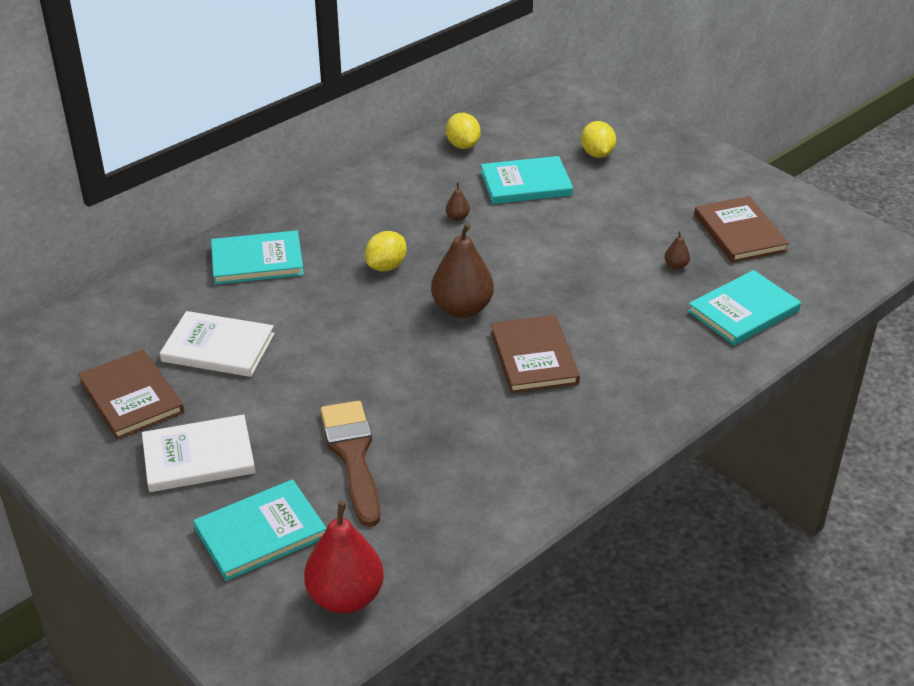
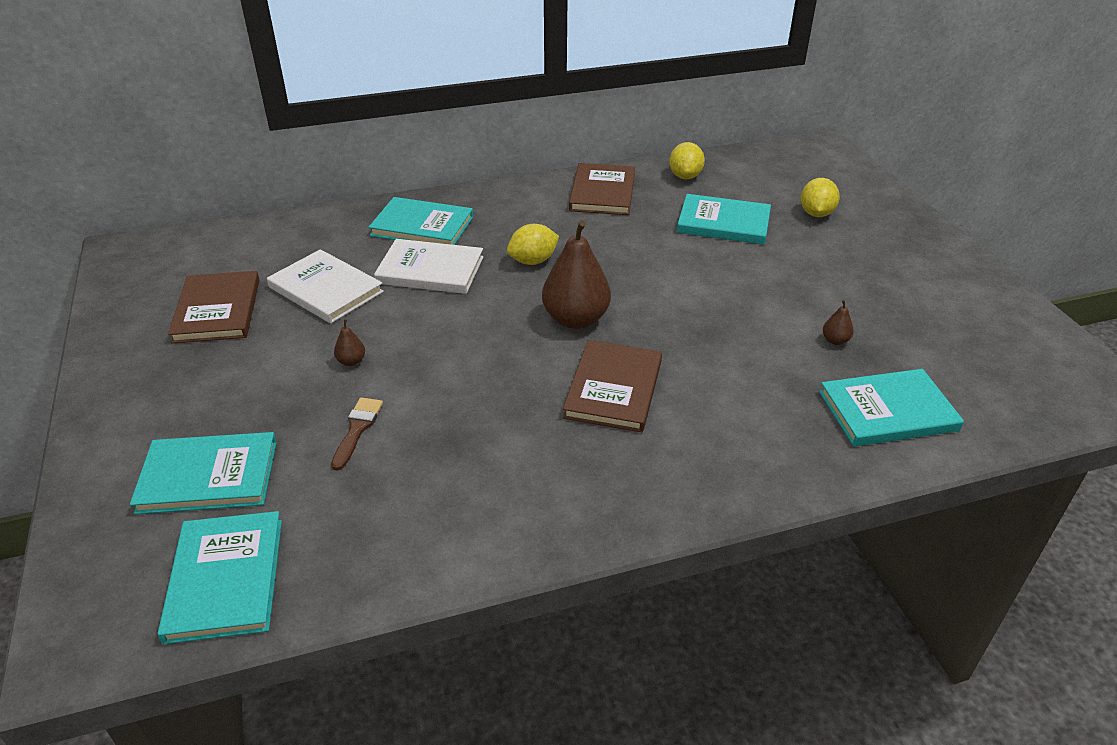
camera: 25 degrees right, 0 degrees up
white book [142,414,255,492] -> white book moved to [374,239,484,294]
red pear [304,501,384,613] -> turquoise book [158,511,282,644]
brown brush [321,401,380,527] -> brown brush [331,397,383,470], size x0.53
brown pear [446,183,470,221] -> brown pear moved to [334,319,365,366]
brown book [694,196,789,263] -> brown book moved to [569,163,635,215]

